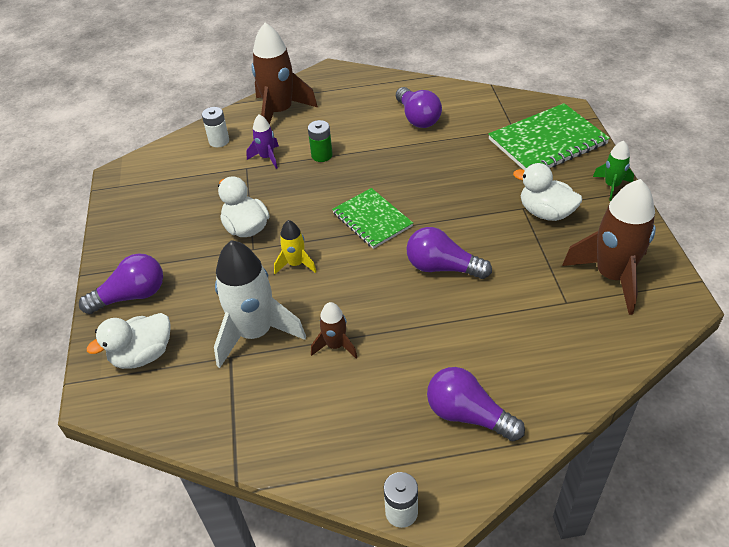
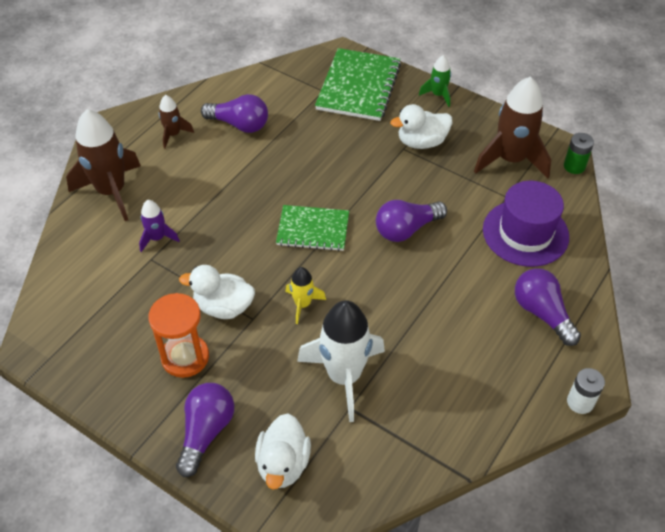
camera: 50 degrees left, 5 degrees up
white battery [202,107,229,147] -> none
green battery [308,120,333,162] -> green battery moved to [564,133,594,174]
brown rocket [311,302,357,358] -> brown rocket moved to [159,95,194,148]
purple light bulb [427,367,525,441] -> purple light bulb turned 75 degrees clockwise [515,268,581,346]
none -> orange hourglass [149,293,209,378]
none -> purple hat [483,181,569,267]

